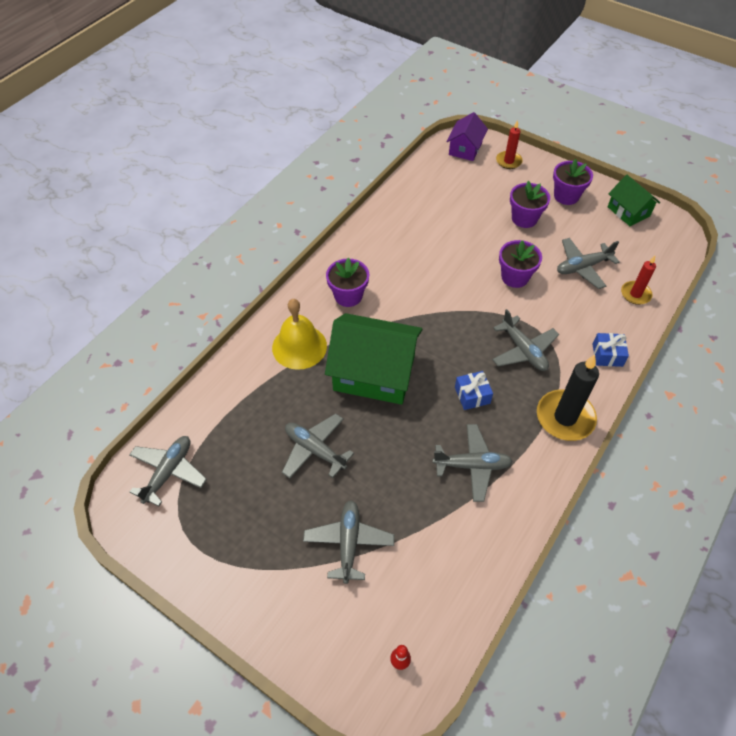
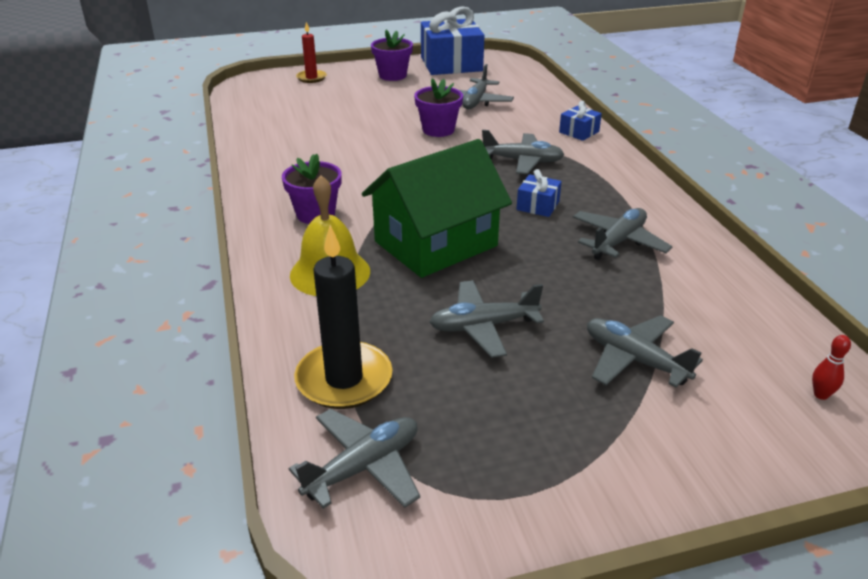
camera: 50 degrees left, 20 degrees down
grey plane [129,436,207,506] -> grey plane turned 75 degrees clockwise [289,409,420,509]
purple house [446,112,488,161] -> none
purple flower pot [510,181,550,228] -> none
black candle [537,354,599,441] -> black candle moved to [294,225,393,409]
green house [608,175,660,226] -> blue gift [421,6,484,75]
red candle [621,256,656,305] -> none

